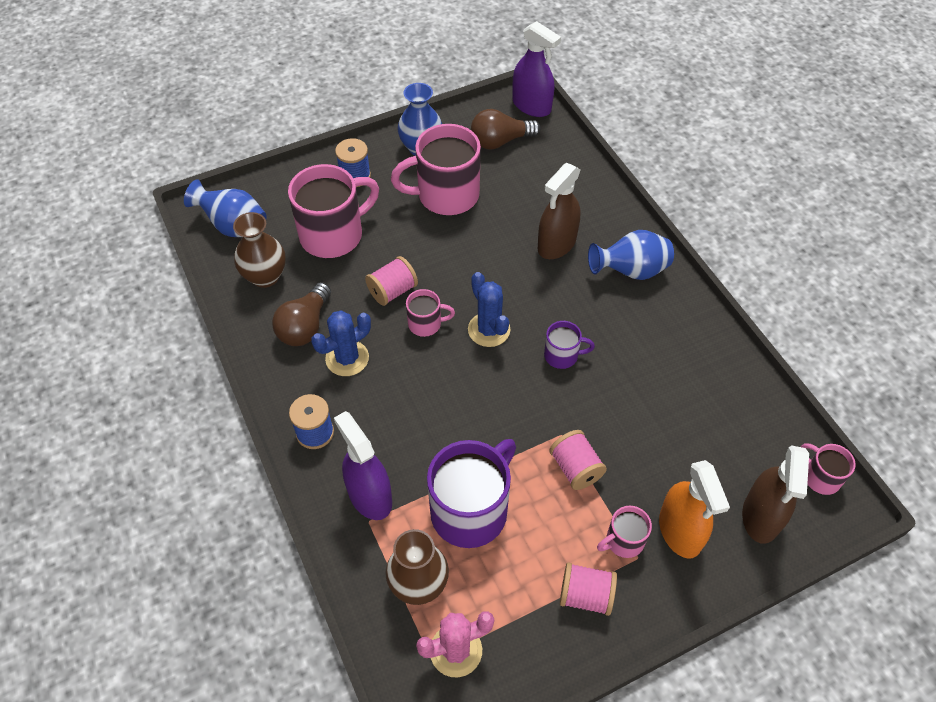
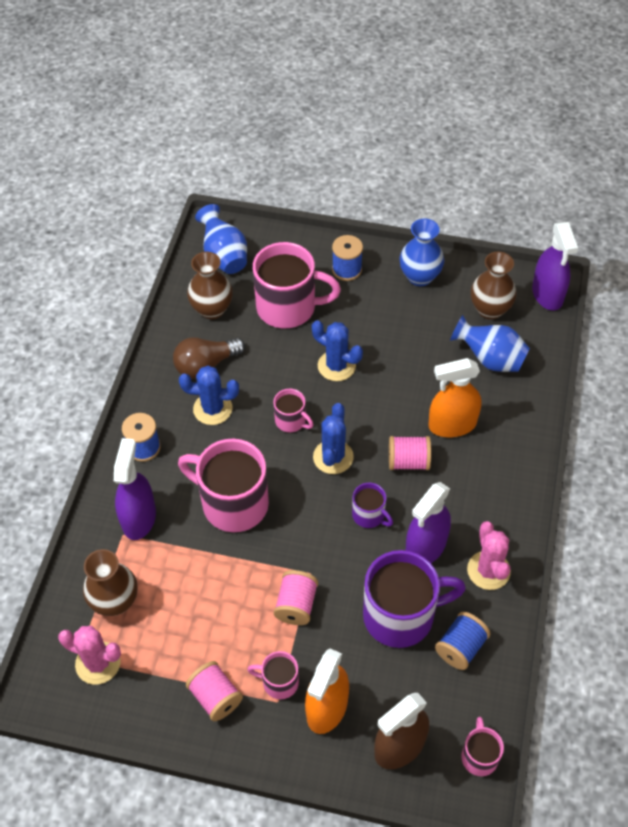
camera: 40 degrees right, 0 degrees up
pink spool [365,256,418,306] -> pink spool moved to [389,436,431,470]
pink mug [391,124,481,215] -> pink mug moved to [178,439,269,532]
purple mug [427,439,516,548] -> purple mug moved to [363,550,466,648]
brown light bulb [471,109,541,149] -> brown vase [471,252,517,320]
brown spray bottle [538,163,581,259] -> orange spray bottle [428,358,482,437]
blue vase [588,230,674,280] -> blue vase moved to [450,315,530,372]
none -> blue cactus [312,320,363,381]
none -> purple spray bottle [405,482,451,563]
none -> blue spool [435,612,490,670]
none -> pink cactus [467,521,511,590]

